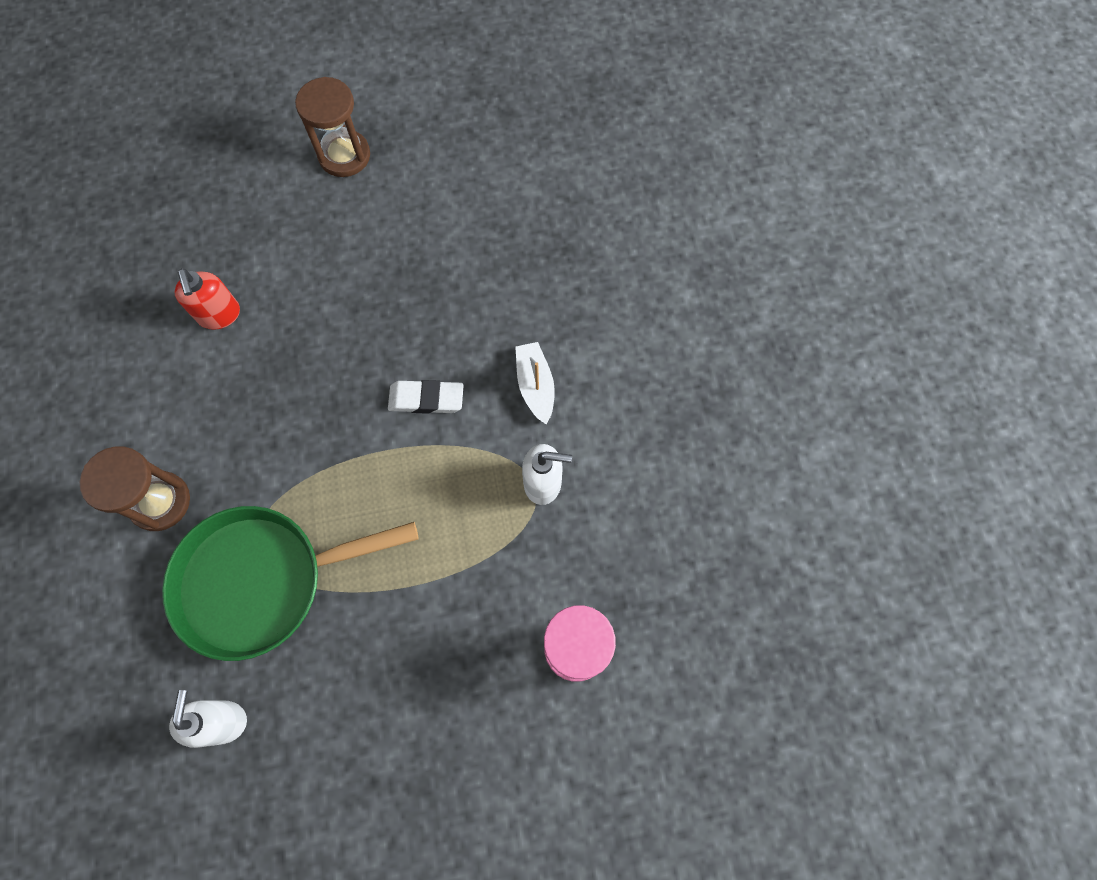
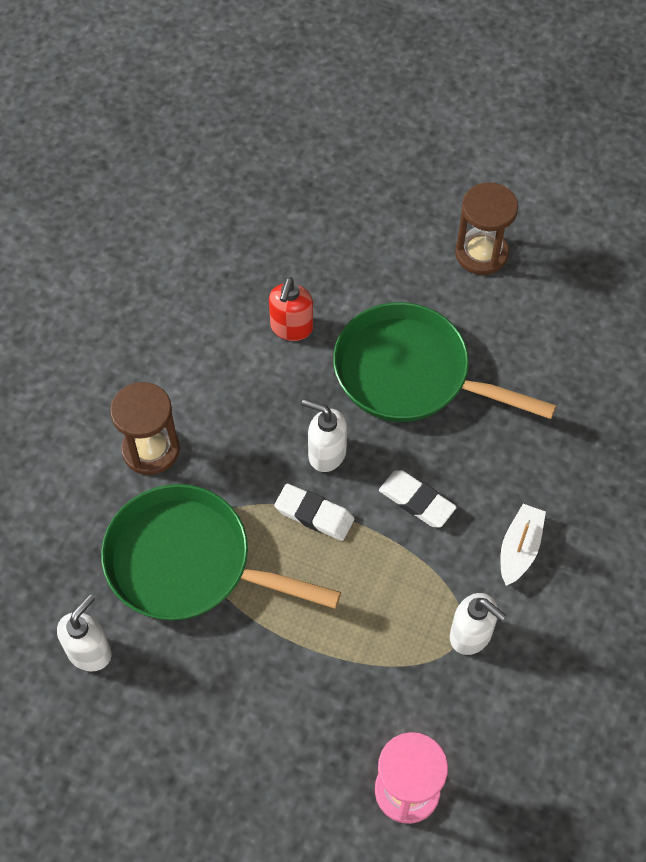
camera: 35 degrees right, 10 degrees down
none -> white eraser [274,483,354,541]
none -> white soap dispenser [301,399,347,472]
none -> green pan [333,302,557,422]

